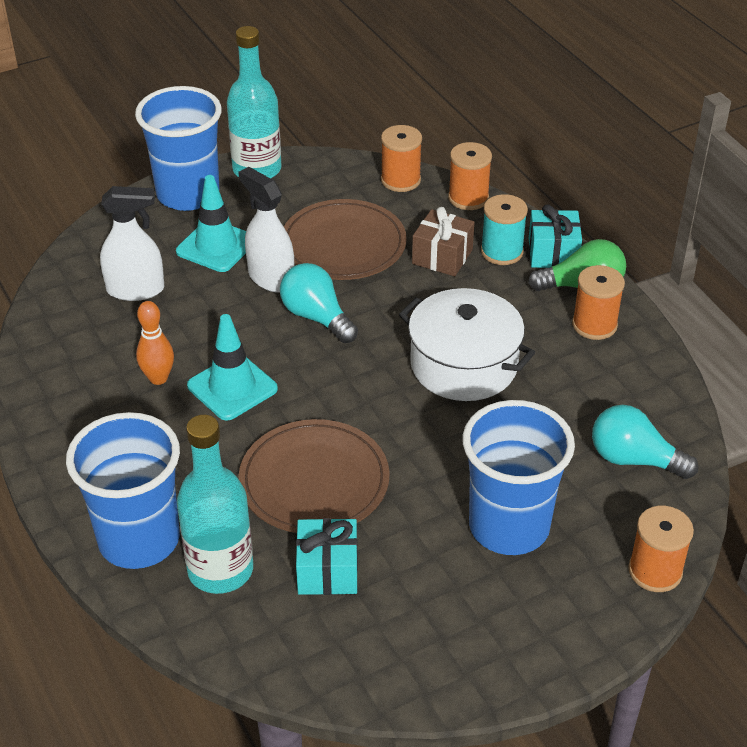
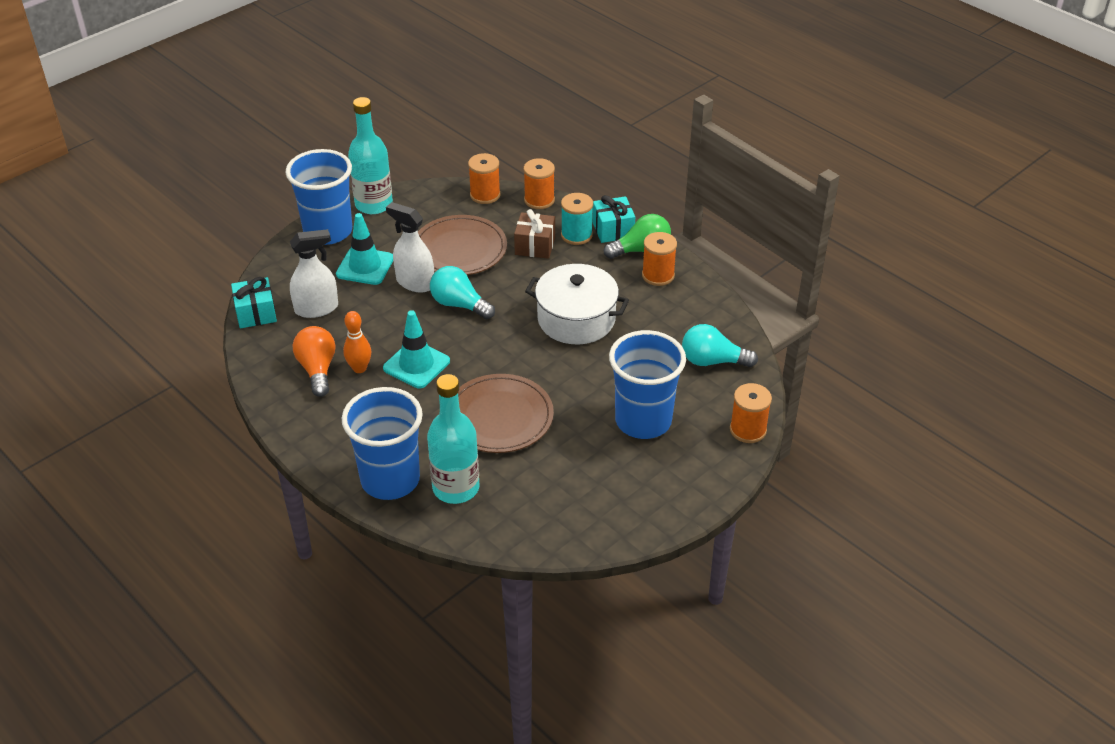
camera: 15 degrees left, 0 degrees up
turquoise gift [296,518,358,595] -> turquoise gift moved to [231,277,277,328]
none -> orange light bulb [293,326,335,397]

